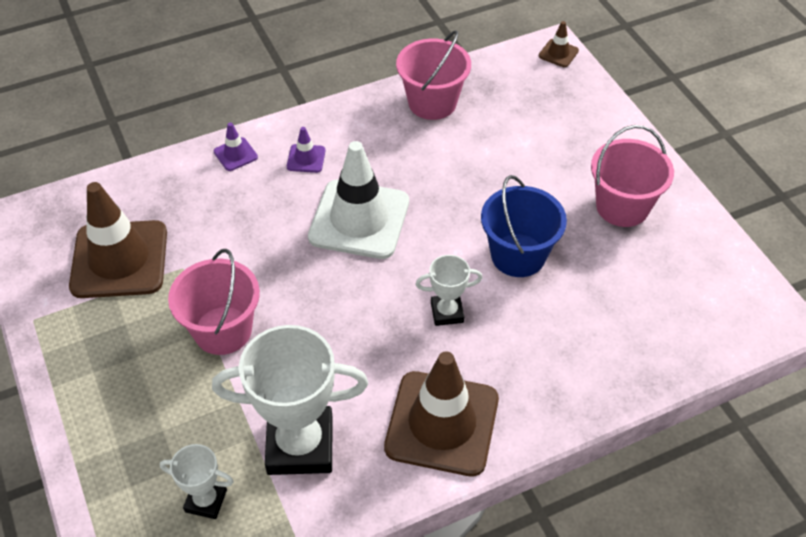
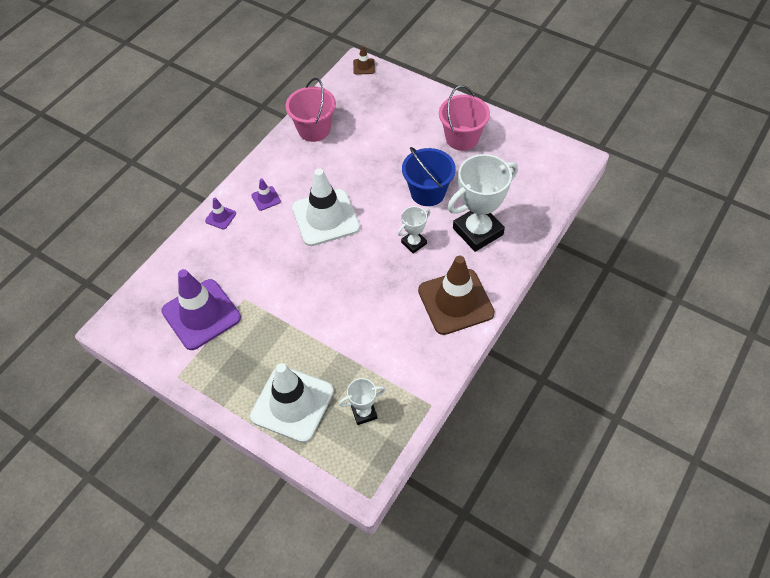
camera: 30 degrees left, 5 degrees up
brown traffic cone [69,182,167,298] -> purple traffic cone [161,269,241,350]
pink bucket [168,249,260,355] -> none
white trophy [212,325,368,475] -> white trophy moved to [448,154,518,252]
none -> white traffic cone [250,363,334,443]

